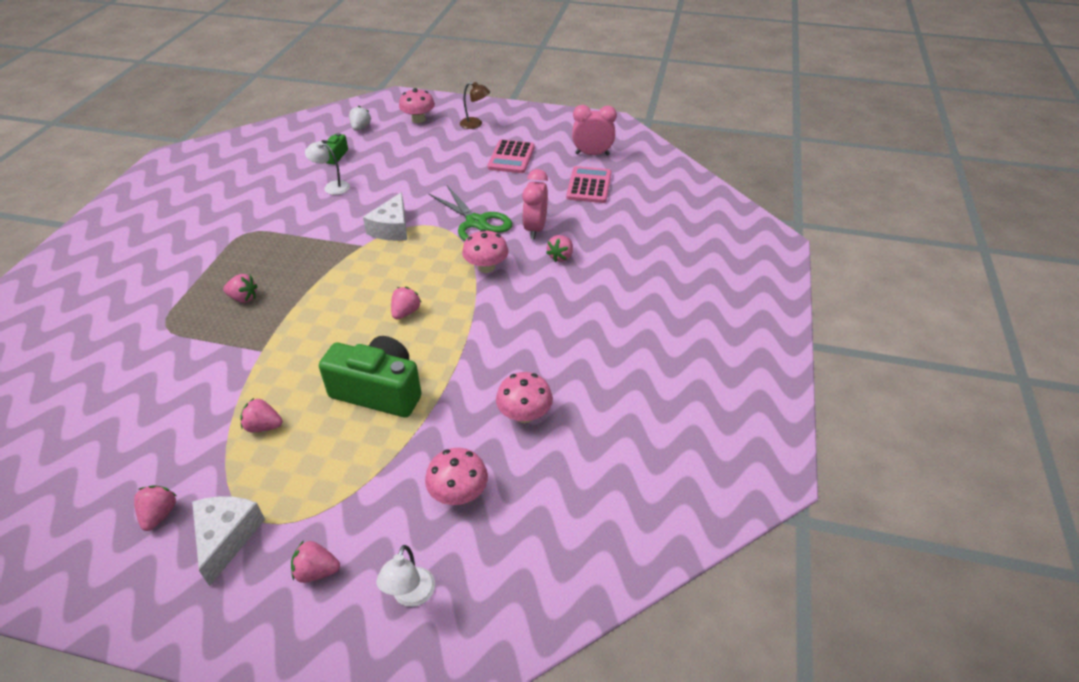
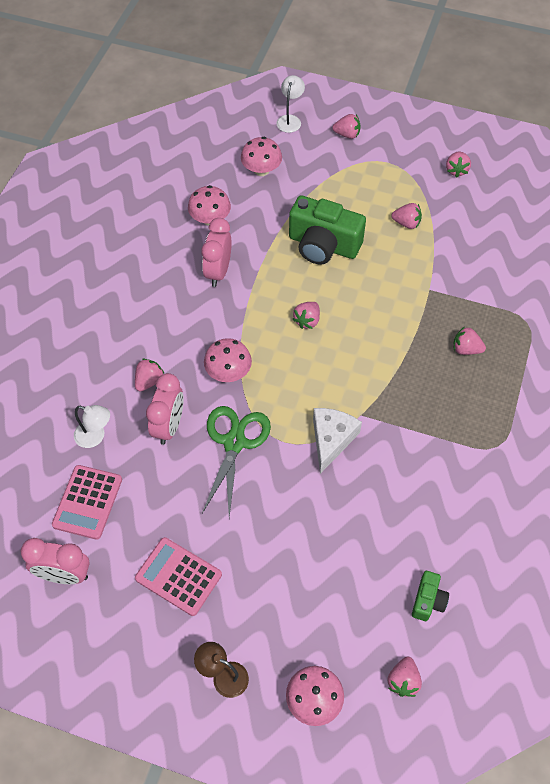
camera: 175 degrees left, 15 degrees up
white cheese [192,496,265,586] -> none
white lamp [305,141,350,195] -> white lamp moved to [74,405,110,448]
white strawberry [349,106,371,131] -> pink strawberry [388,657,422,697]
green scissors [428,185,512,241] -> green scissors turned 45 degrees clockwise [202,406,271,517]
pink calculator [487,139,535,173] -> pink calculator turned 75 degrees counterclockwise [135,537,222,616]
none -> pink clock [201,218,232,287]

